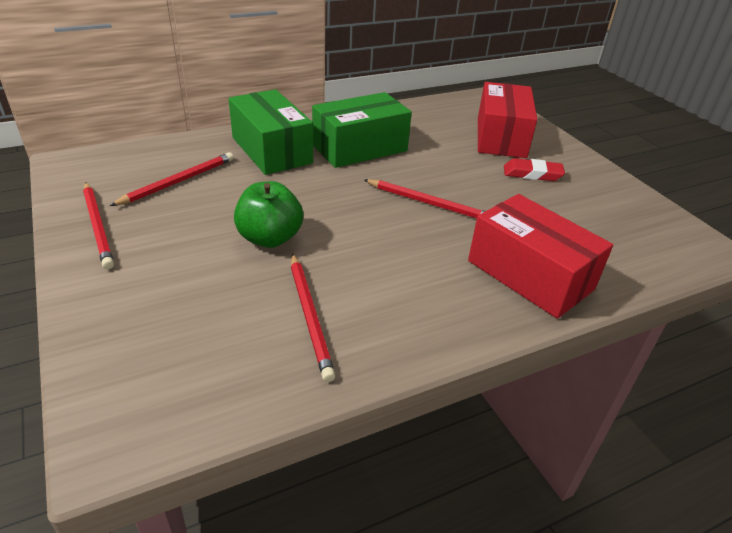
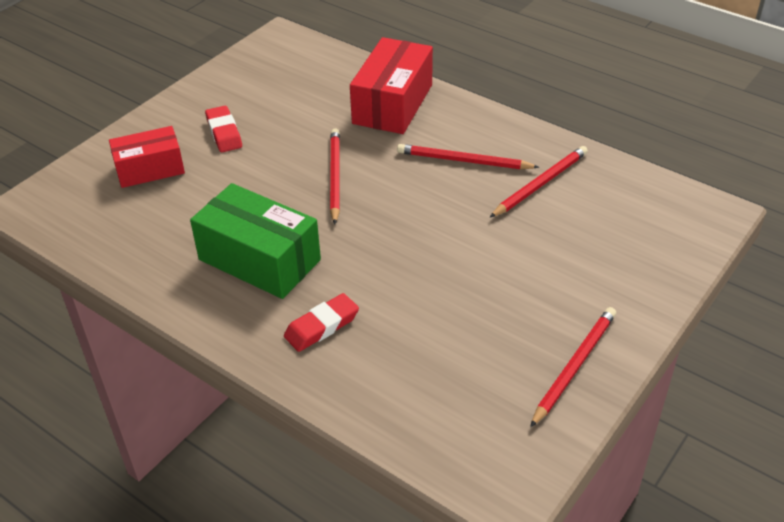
camera: 115 degrees left, 5 degrees up
red pencil [110,152,234,206] -> red pencil moved to [397,144,539,169]
green box [228,89,313,175] -> red eraser [284,293,359,352]
green apple [234,181,303,248] -> none
red box [478,82,537,158] -> red box [109,126,185,188], size x0.66

